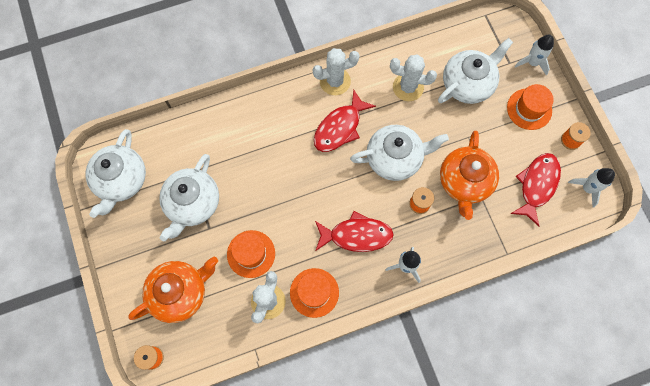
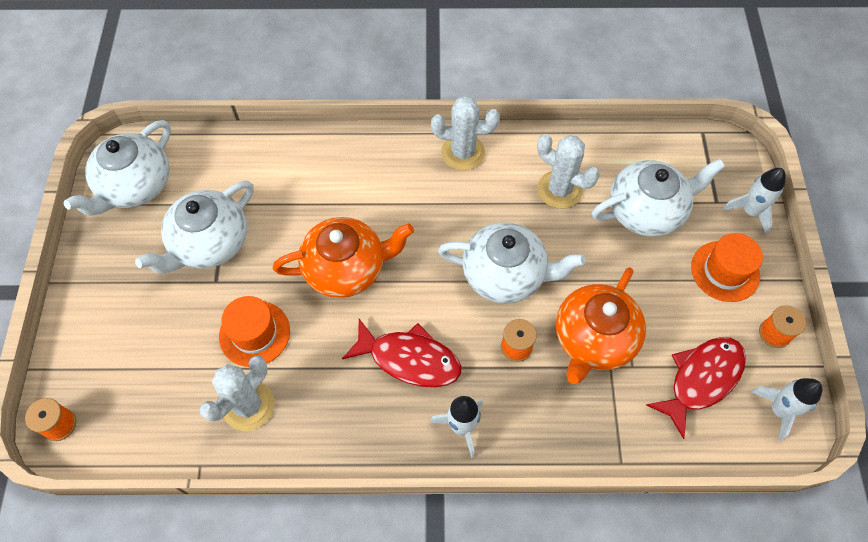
camera: 20 degrees right, 10 degrees down
orange teapot [128,257,218,323] -> orange teapot moved to [273,217,414,298]
orange hat [290,268,339,318] -> none
red fish [314,90,376,152] -> none

